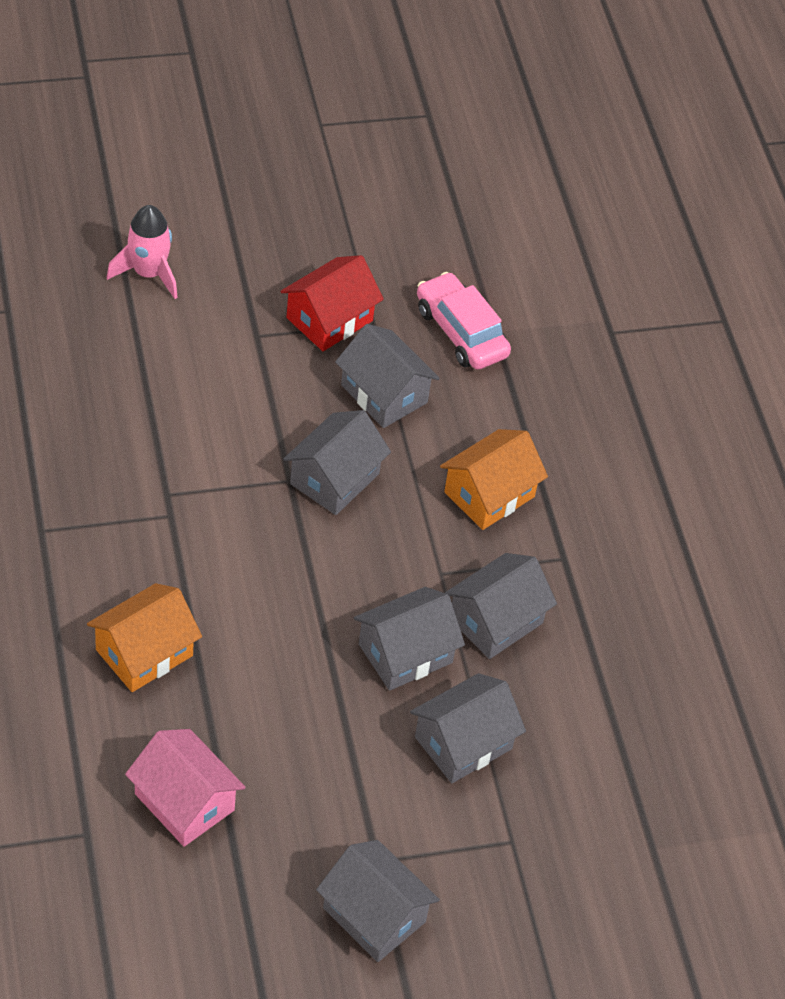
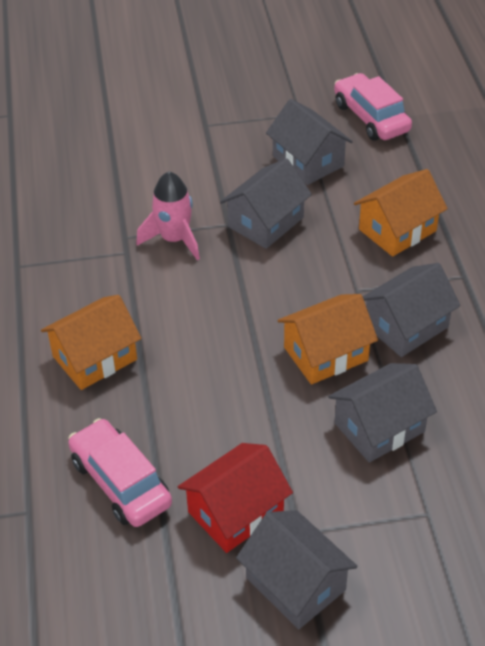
camera: 10 degrees right, 5 degrees down
pink rocket [107,205,178,299] -> pink rocket moved to [136,172,200,260]
pink house [125,729,246,847] -> pink car [68,418,172,527]
red house [280,255,384,351] -> red house moved to [178,443,293,553]
grey house [354,587,465,691] -> orange house [277,294,378,385]

